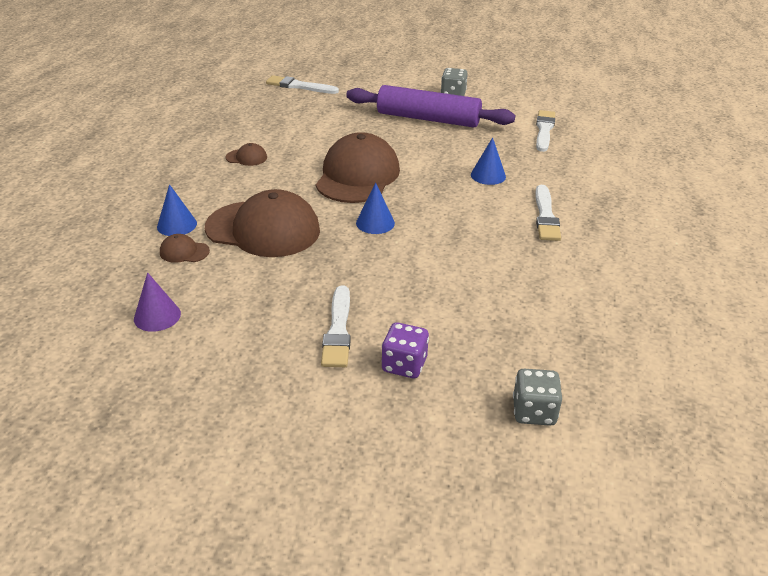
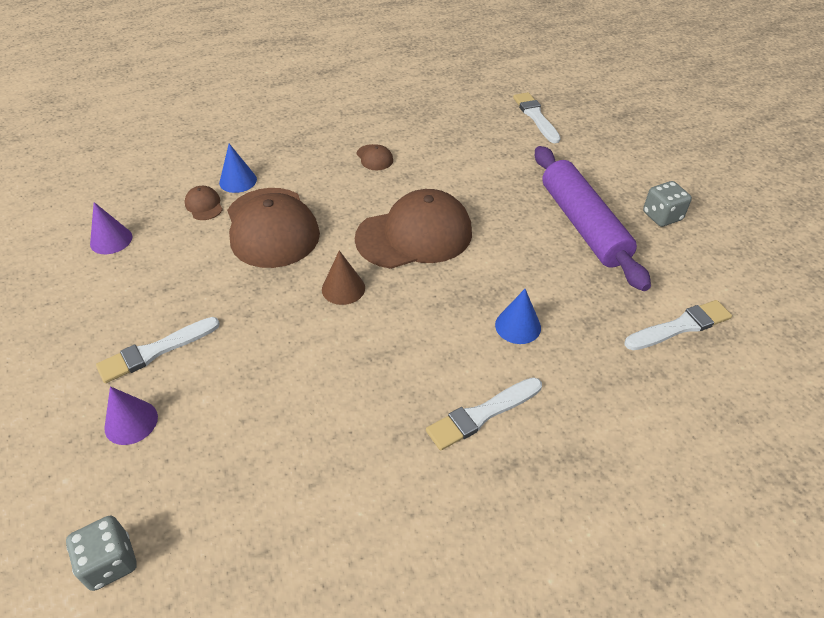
camera: 55 degrees right, 10 degrees up
blue cone [356,183,395,234] -> brown cone [322,250,365,305]
purple dice [381,322,429,378] -> purple cone [104,386,158,445]

